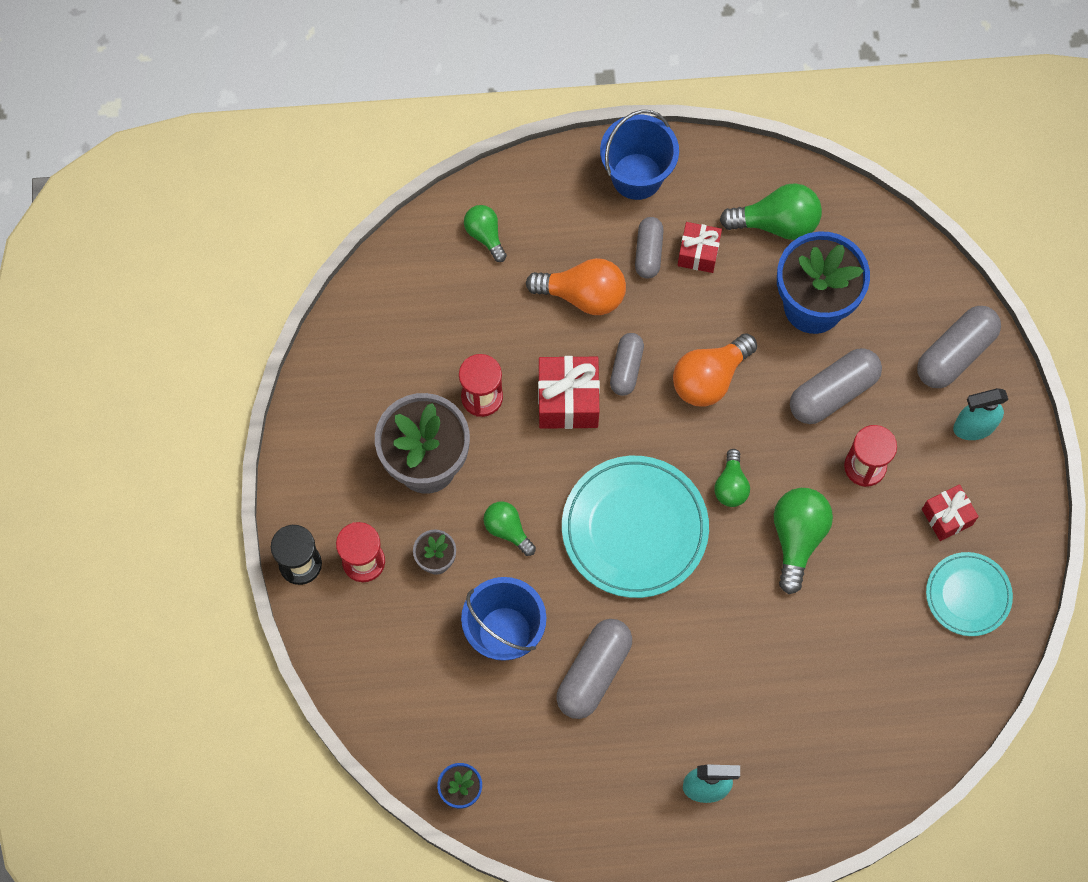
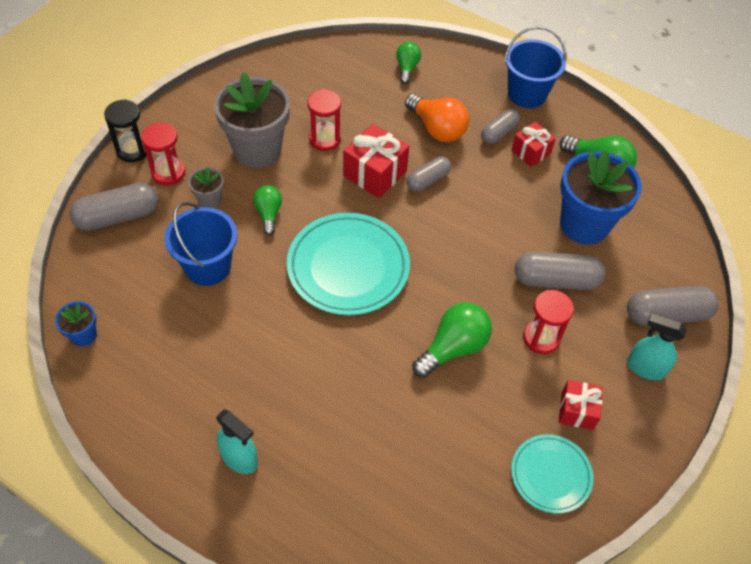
camera: 35 degrees right, 15 degrees down
grey capsule [556,619,632,719] -> grey capsule moved to [69,183,159,231]
orange light bulb [673,333,757,407] -> none
green light bulb [714,449,750,507] -> none

